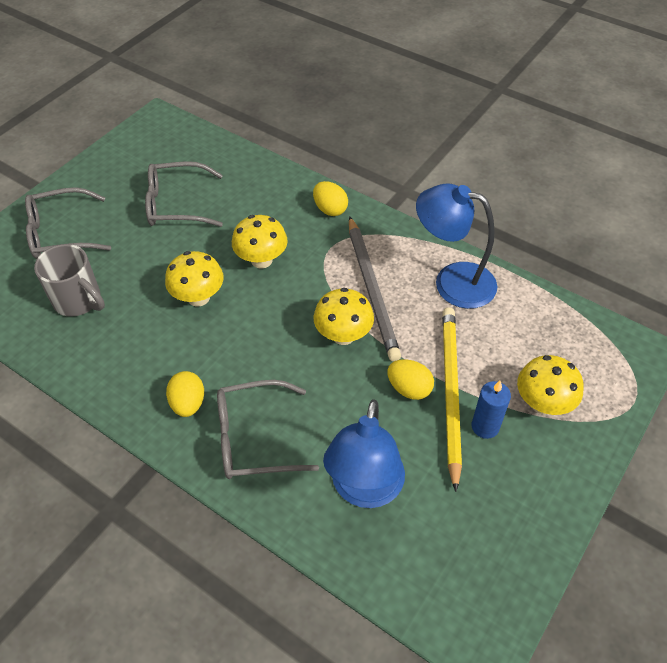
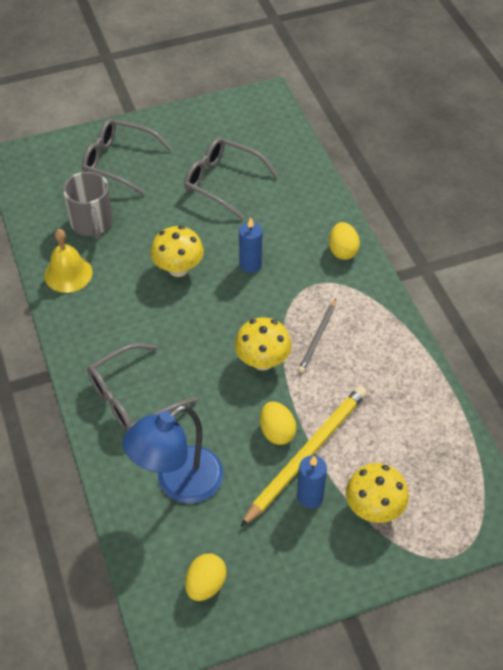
camera: 35 degrees right, 0 degrees up
yellow egg [166,371,204,417] -> yellow egg moved to [185,553,226,601]
grey glasses [217,380,319,479] -> grey glasses turned 60 degrees counterclockwise [87,343,198,432]
yellow mushroom [232,215,288,269] -> blue candle [239,217,262,273]
grey pencil [349,216,401,361] -> grey pencil [298,299,336,373], size x0.54
blue lamp [416,183,497,309] -> none
none -> yellow bell [44,229,93,293]

